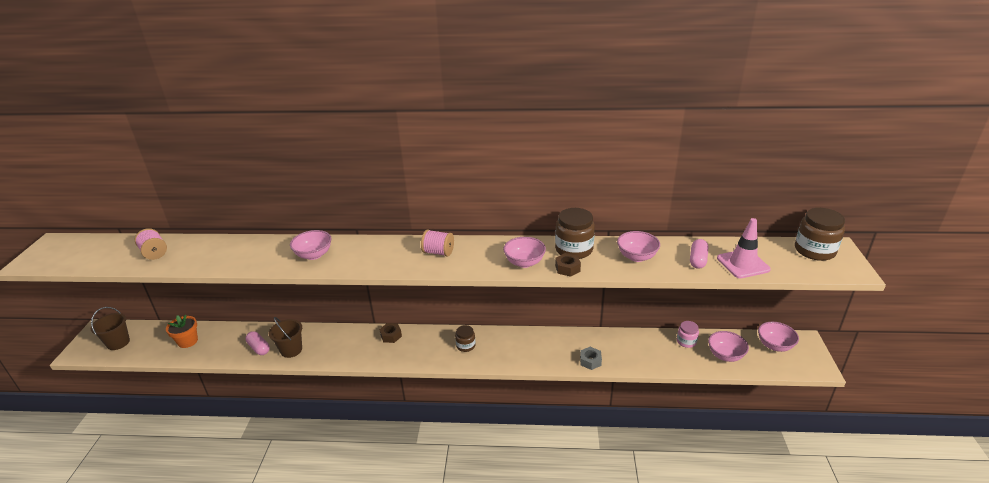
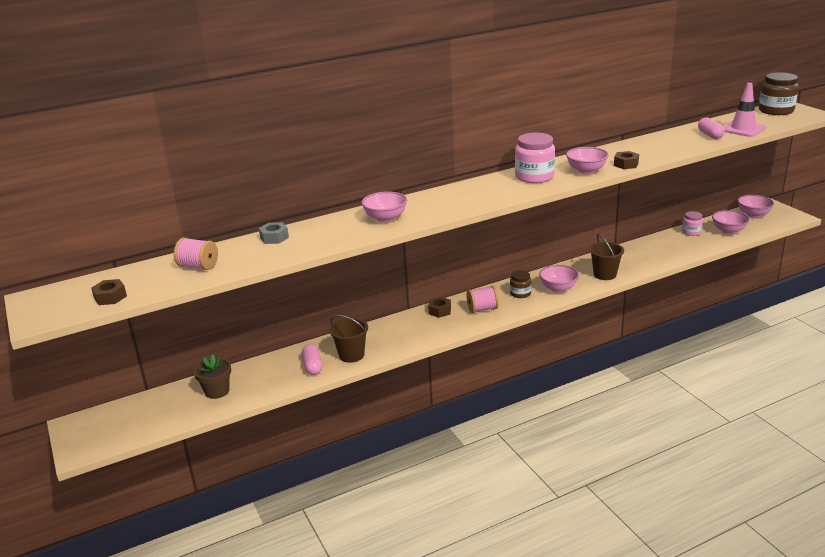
camera: 30 degrees left, 5 degrees down
brown bucket [91,307,130,350] -> brown bucket moved to [589,234,624,280]
orange flower pot [166,315,198,348] -> brown flower pot [194,354,231,399]
pink capsule [245,331,270,355] -> pink capsule turned 60 degrees clockwise [302,344,322,375]
pink spool [421,230,454,257] -> pink spool moved to [466,286,499,313]
brown jar [555,208,595,259] -> none
grey nut [580,347,602,370] -> grey nut moved to [259,222,289,244]
pink bowl [617,231,660,262] -> pink bowl moved to [539,265,579,293]
none -> brown nut [91,279,127,305]
none -> pink jar [515,132,555,183]

